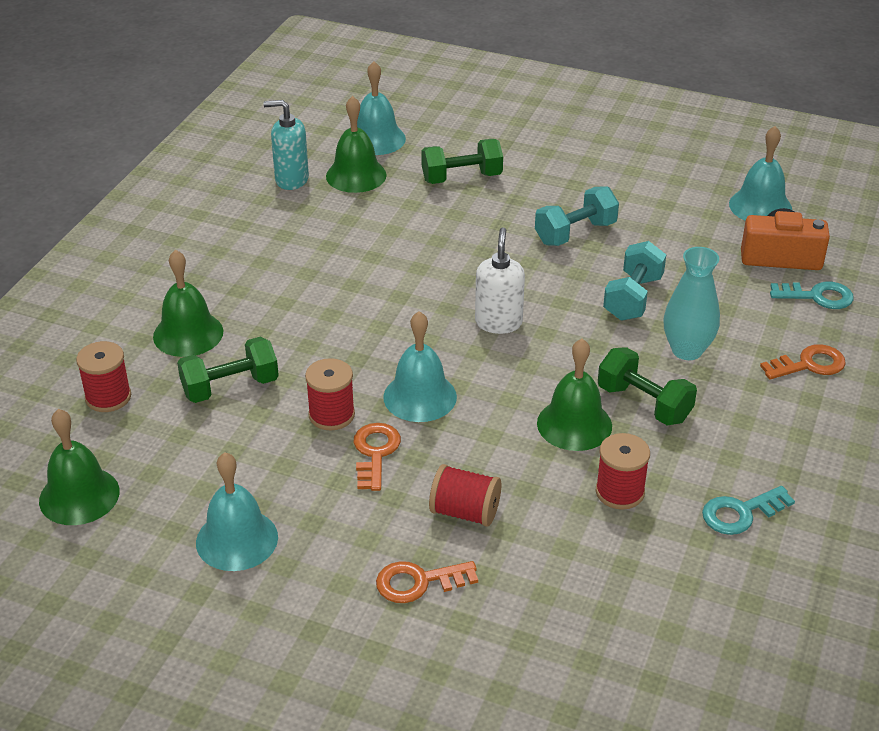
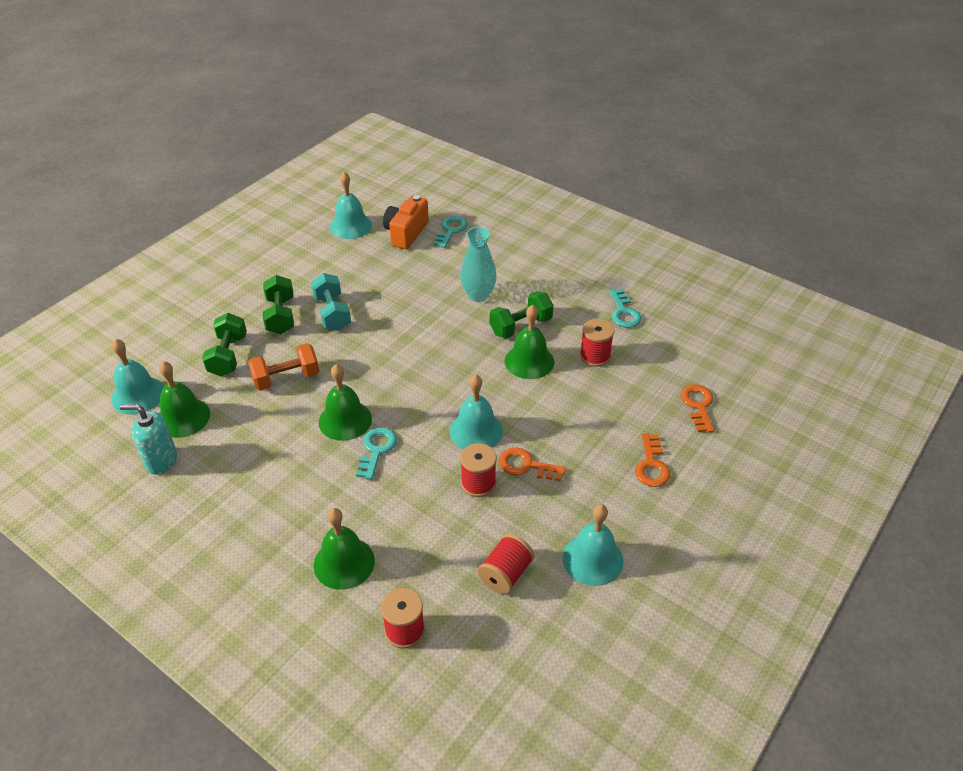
camera: 75 degrees left, 5 degrees up
green bell [39,409,120,525] -> green bell moved to [319,364,372,441]
green dumbbell [177,337,279,403] -> green dumbbell moved to [263,275,294,334]
turquoise soap dispenser [263,100,309,190] -> turquoise soap dispenser turned 75 degrees clockwise [120,404,177,474]
red spool [429,464,502,527] -> red spool moved to [478,534,534,594]
white soap dispenser [475,227,525,334] -> none
turquoise dumbbell [603,241,666,321] -> none
orange key [760,344,846,380] -> orange key moved to [680,384,714,433]
none -> orange dumbbell [248,343,319,391]
none -> turquoise key [356,427,397,480]

